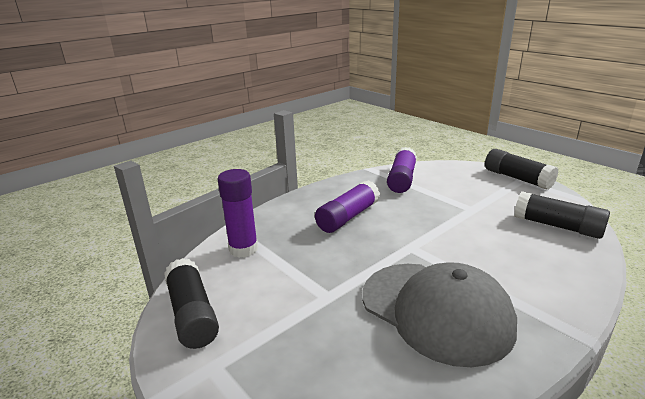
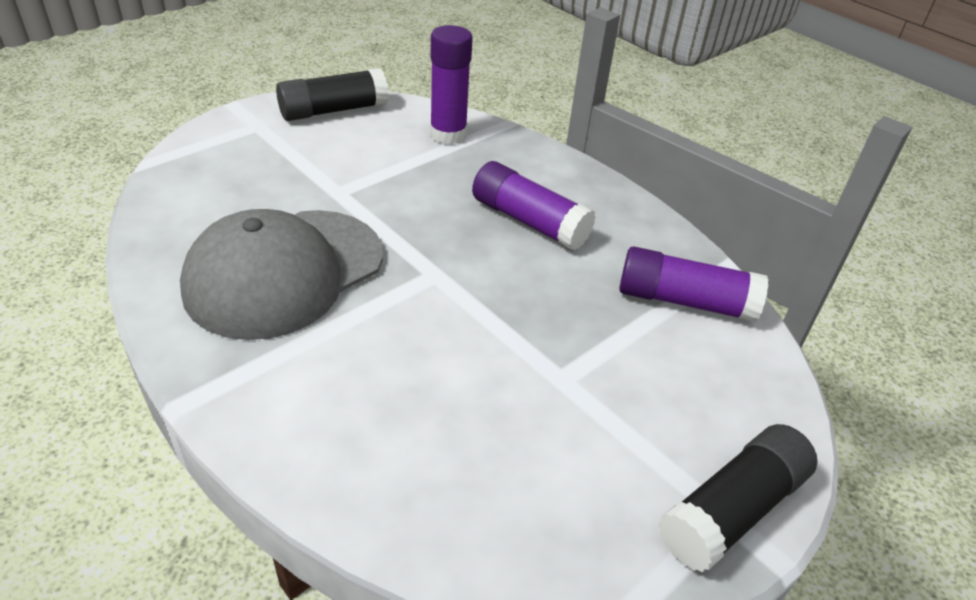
camera: 85 degrees right, 15 degrees up
black glue stick [514,191,610,239] -> none

